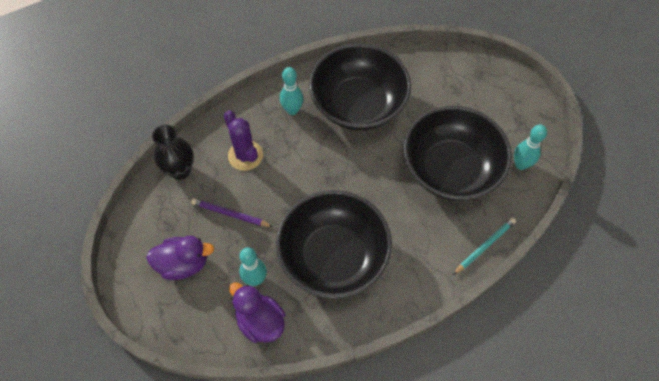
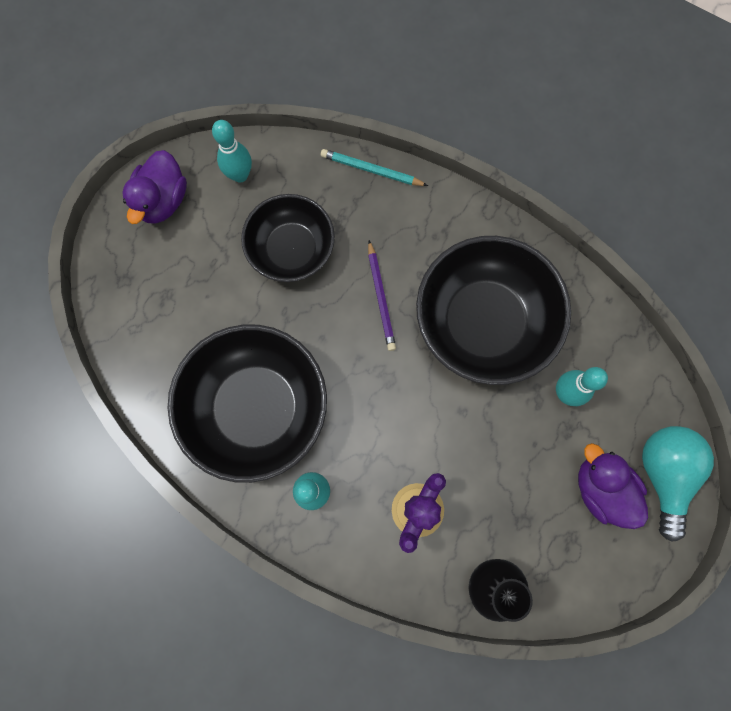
camera: 120 degrees left, 15 degrees up
purple pencil [191,198,273,227] -> purple pencil moved to [368,240,396,351]
purple duck [229,282,285,343] -> purple duck moved to [122,150,187,224]
black bowl [403,106,512,201] -> black bowl [241,194,335,282], size x0.64
none -> turquoise light bulb [642,426,714,542]

